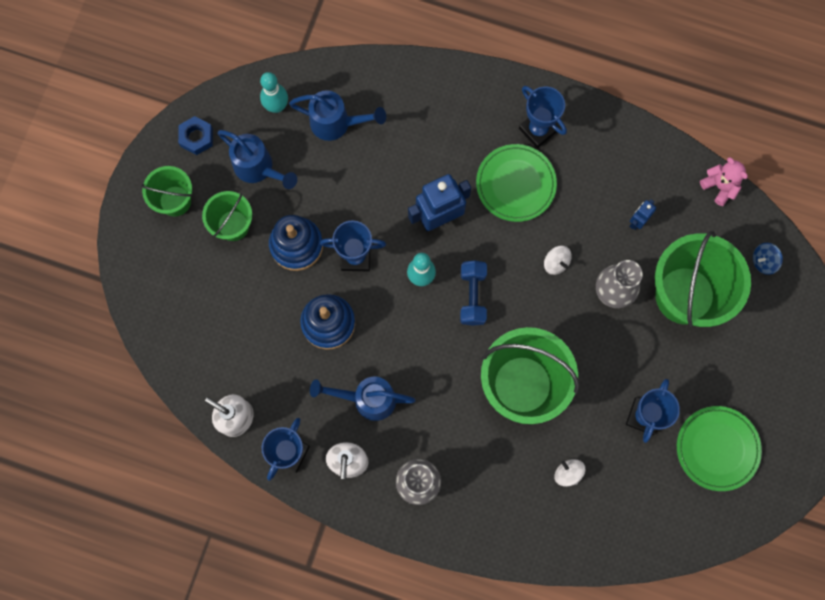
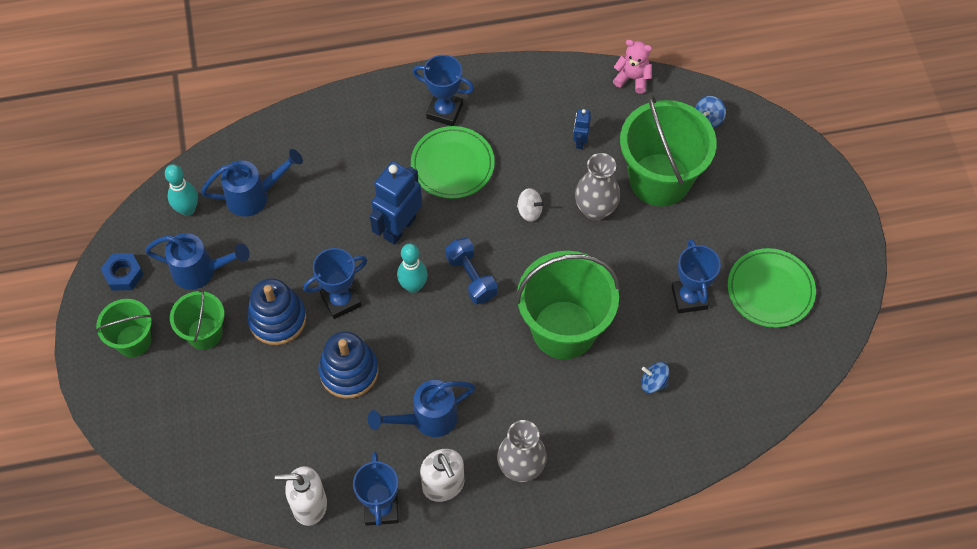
camera: 30 degrees left, 15 degrees down
white spinning top [554,459,585,487] -> blue spinning top [641,362,669,393]

